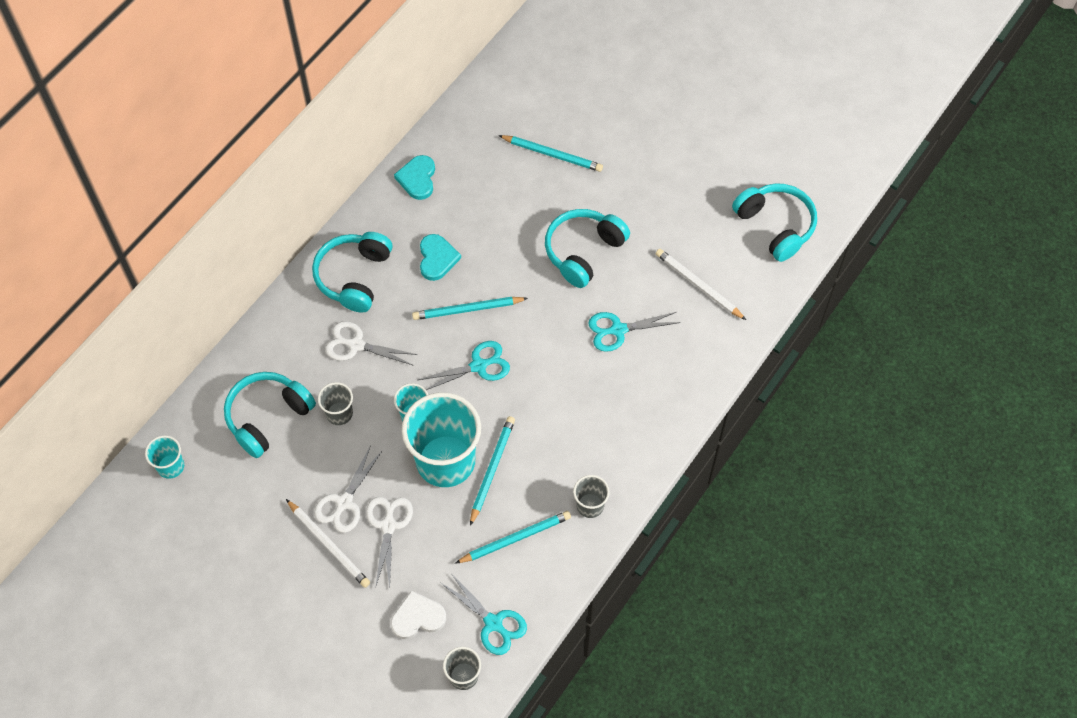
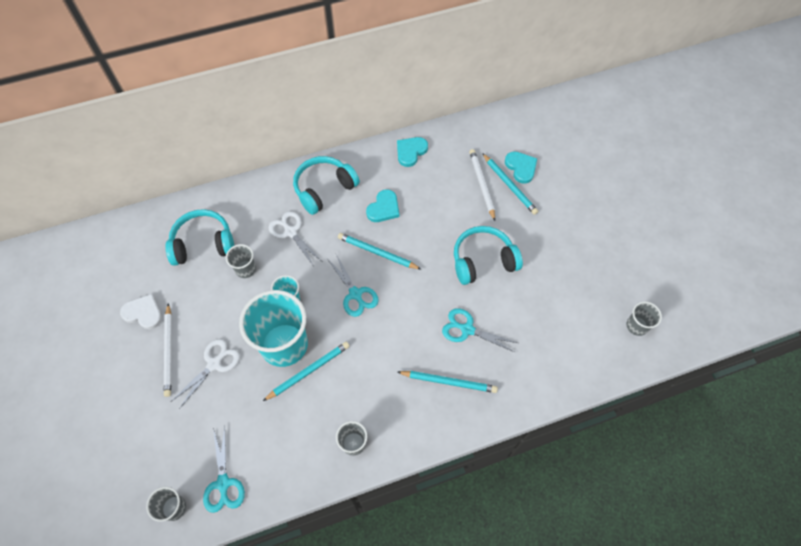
camera: 35 degrees right, 0 degrees up
turquoise cup [145,435,184,479] -> none
white scissors [314,445,383,533] -> none
white heart [391,590,446,639] -> white heart moved to [120,294,162,329]
turquoise scissors [418,341,510,390] -> turquoise scissors turned 45 degrees clockwise [328,254,379,317]
turquoise pencil [455,511,571,564] -> turquoise pencil moved to [398,371,498,393]
white pencil [655,249,746,320] -> white pencil moved to [469,149,495,221]
turquoise headphones [732,183,817,262] -> grey cup [626,301,662,336]
none -> turquoise heart [505,151,537,184]

